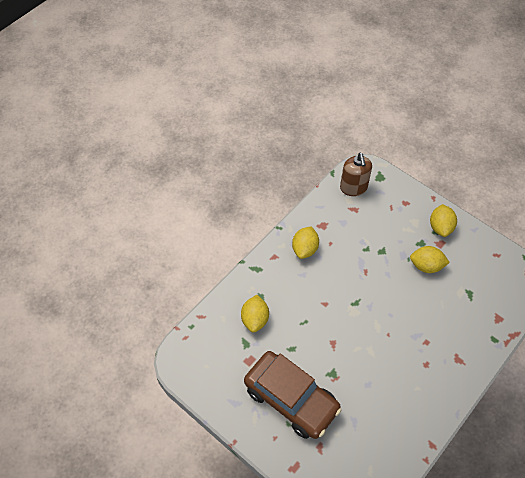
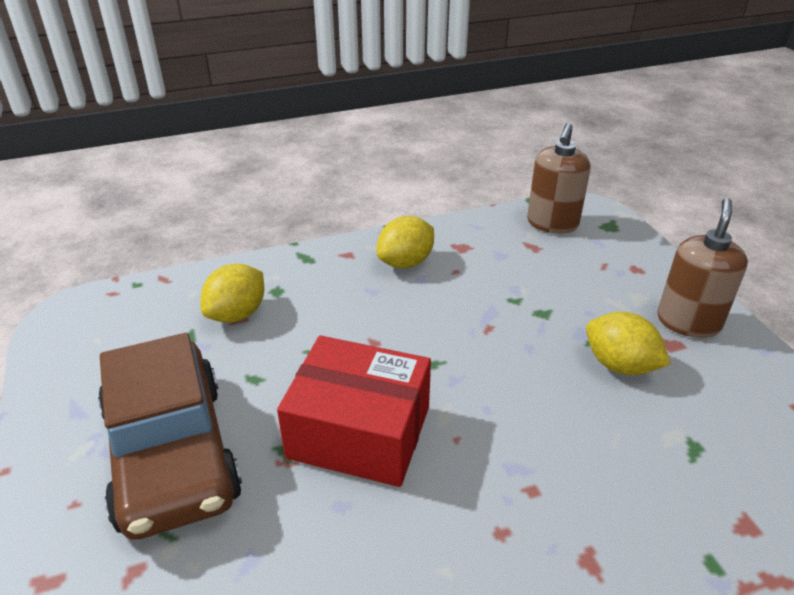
camera: 30 degrees right, 20 degrees down
yellow lemon [430,204,457,237] -> brown soap dispenser [658,198,748,338]
none -> red box [277,336,431,487]

